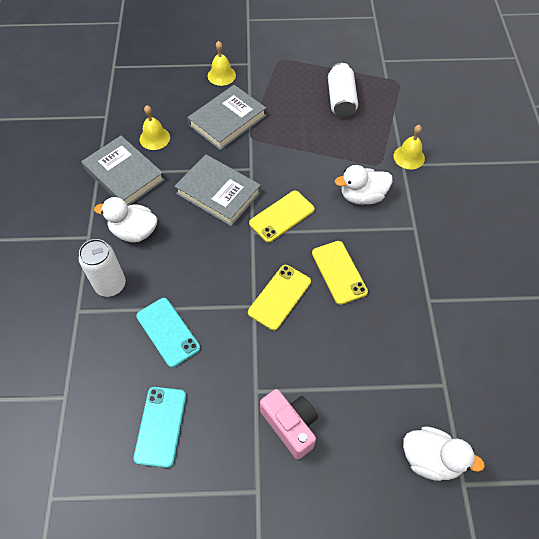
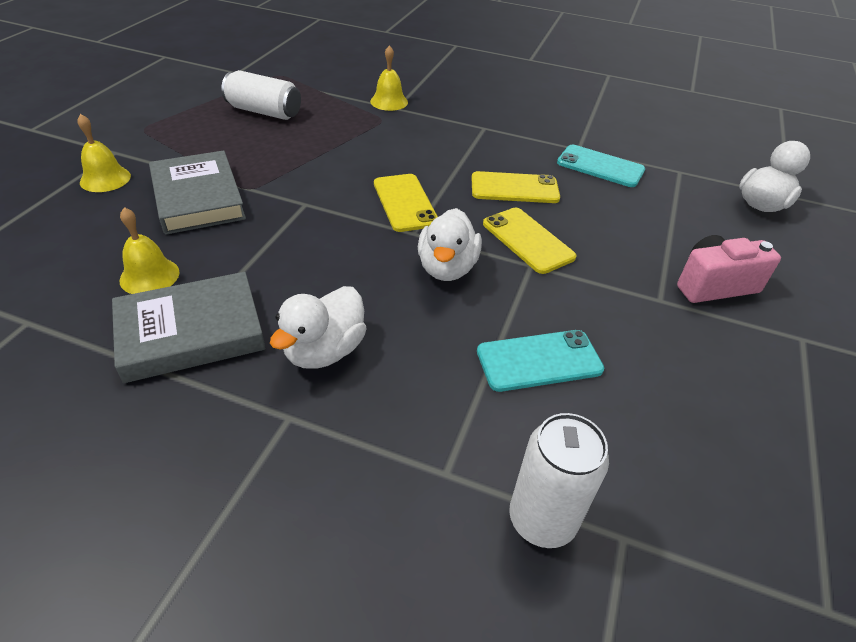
camera: 70 degrees left, 15 degrees down
white can [79,239,126,297] -> white can moved to [509,413,609,548]
turquoise phone [133,387,186,468] -> turquoise phone moved to [557,145,645,187]
grey book [175,154,261,226] -> none
white duck [335,165,393,205] -> white duck moved to [418,208,482,281]

